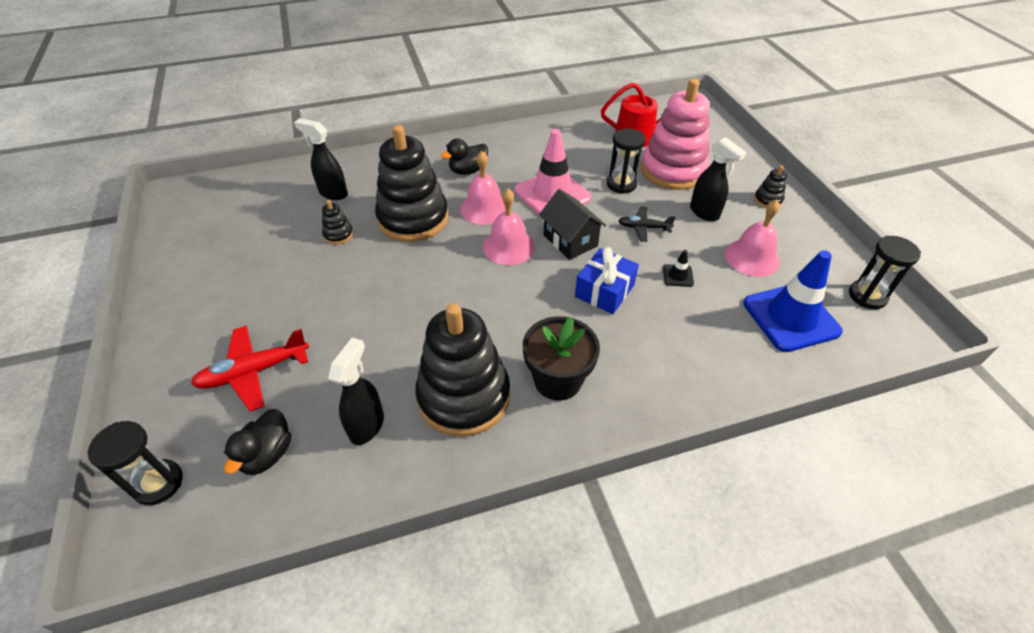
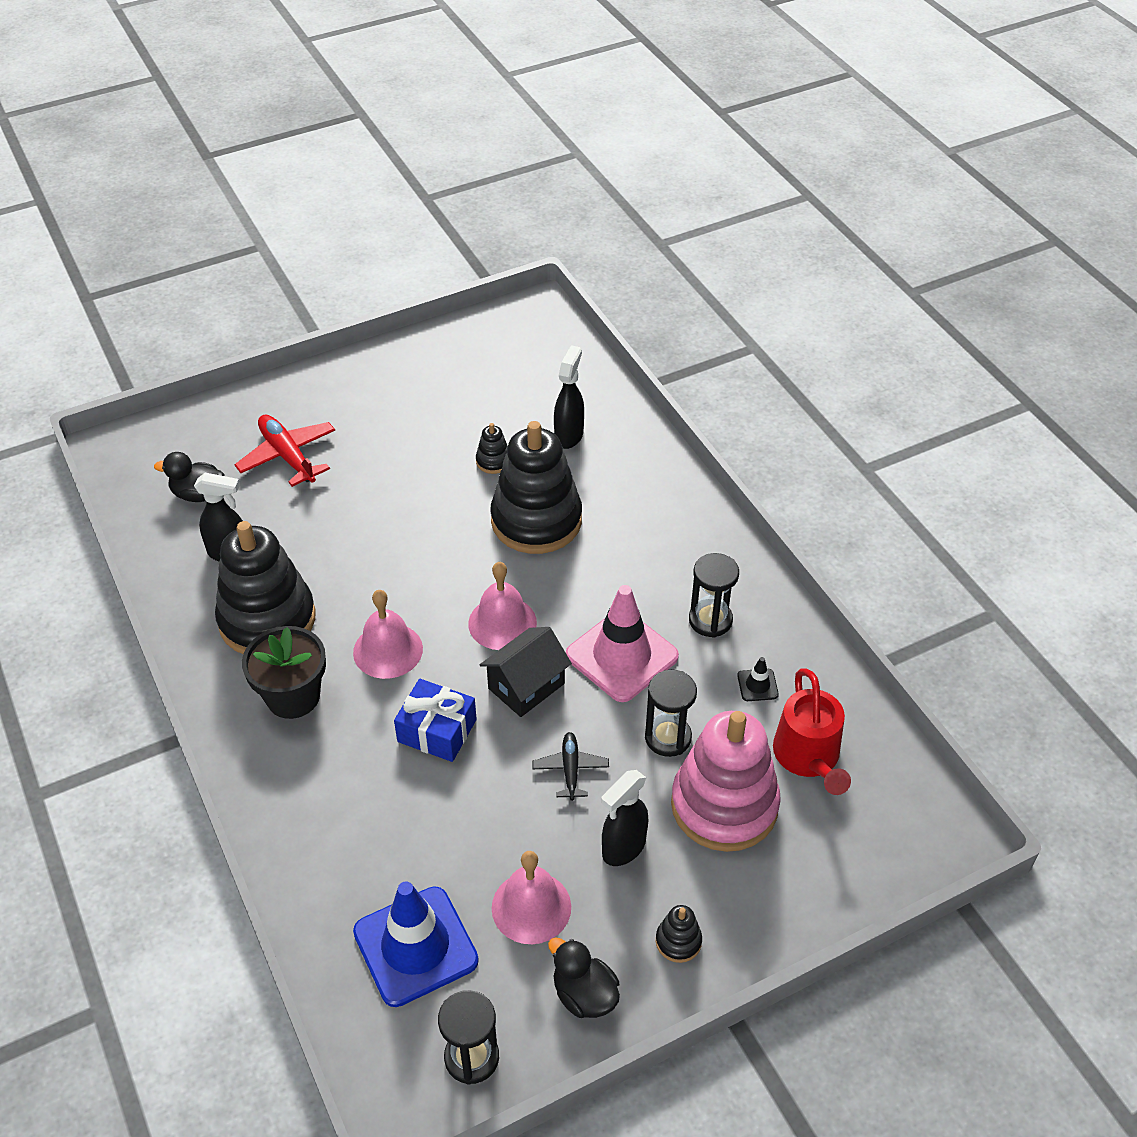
camera: 80 degrees right, 0 degrees up
black hourglass [88,421,183,505] -> black hourglass moved to [689,553,739,638]
black duck [441,138,488,175] -> black duck moved to [548,937,620,1018]
pink bell [460,151,506,225] -> pink bell moved to [353,590,423,679]
black traffic cone [663,250,694,287] -> black traffic cone moved to [737,657,779,701]

